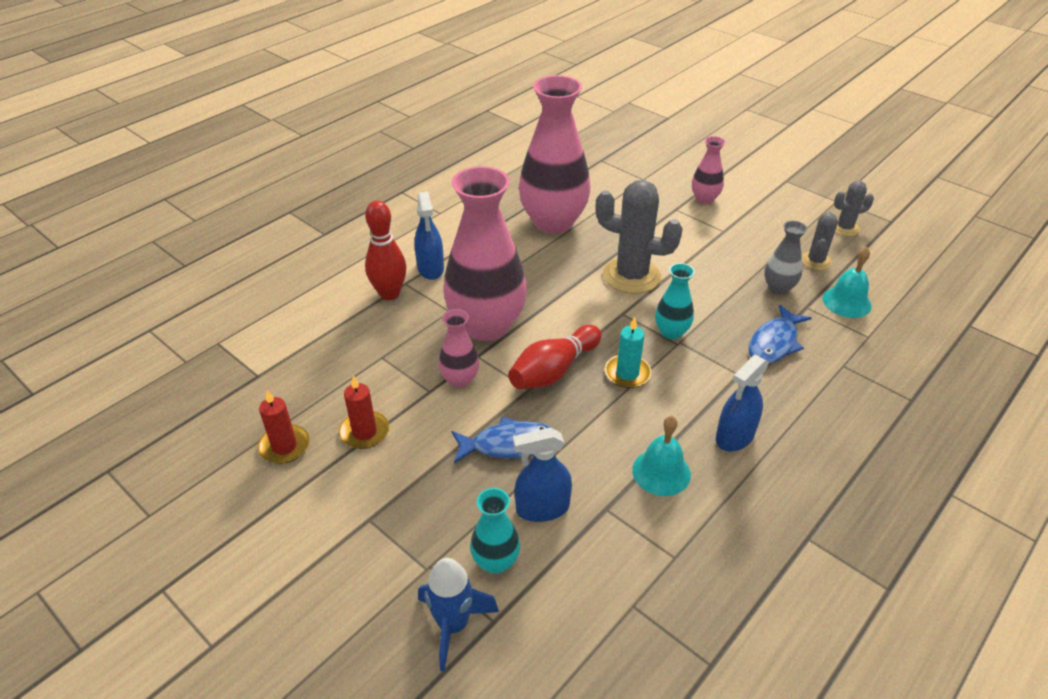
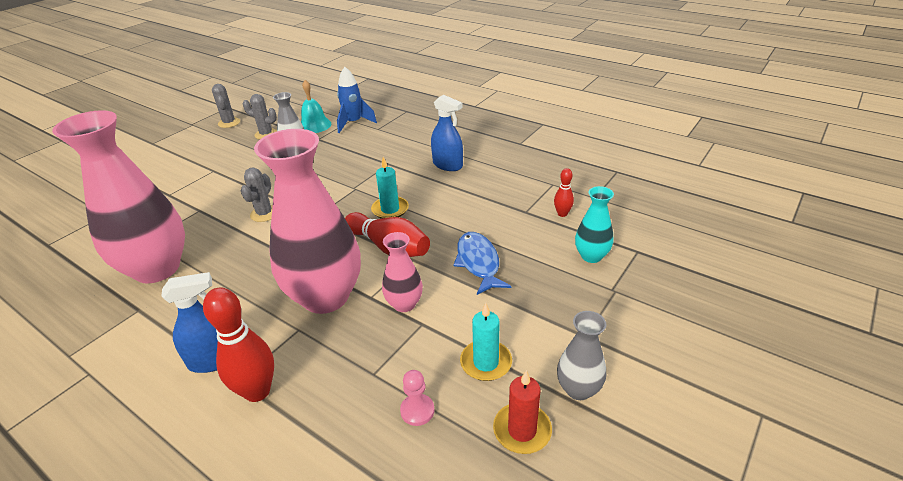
camera: 95 degrees left, 5 degrees down
red candle [339,376,389,449] -> turquoise candle [460,303,512,381]
blue rocket [418,558,499,672] -> blue rocket moved to [337,67,377,133]
blue spray bottle [513,428,572,522] -> none
grey cactus [595,180,683,294] -> grey cactus [241,168,273,222], size x0.53
turquoise bell [632,416,691,496] -> none
turquoise vase [655,263,695,340] -> none
pink vase [692,136,726,204] -> none
blue fish [748,305,811,364] -> none
none -> pink pawn [400,370,434,426]
none -> red bowling pin [554,168,574,217]
none -> grey vase [557,311,606,400]

